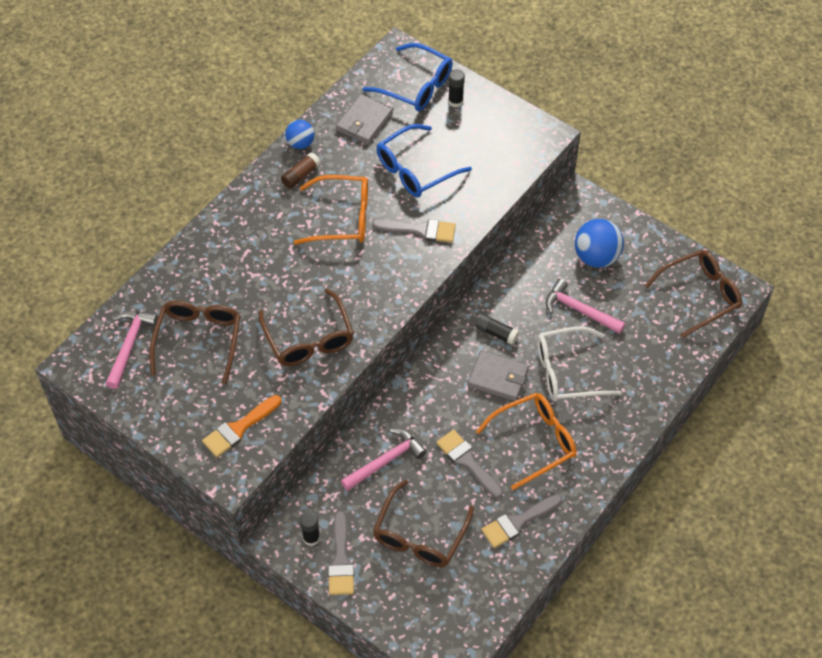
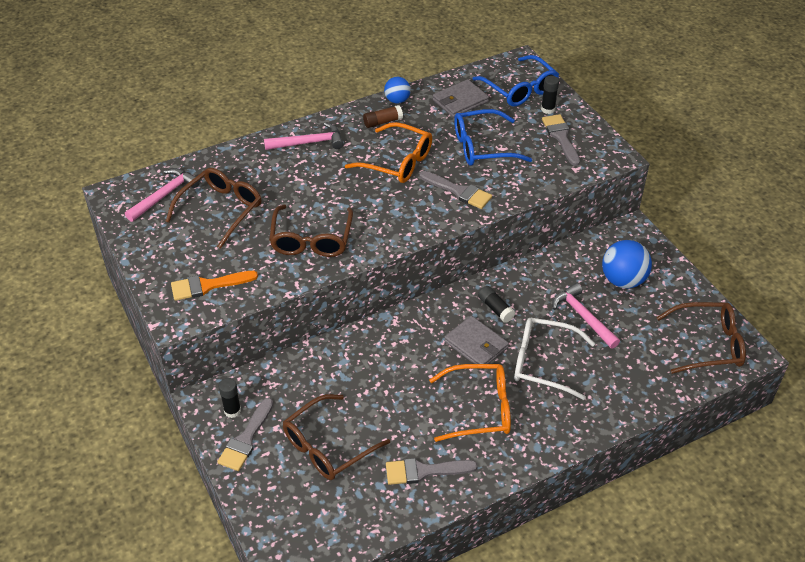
camera: 25 degrees right, 10 degrees down
pink hammer [341,429,426,491] -> pink hammer moved to [264,122,343,150]
grey brush [436,430,503,498] -> grey brush moved to [542,114,580,166]

